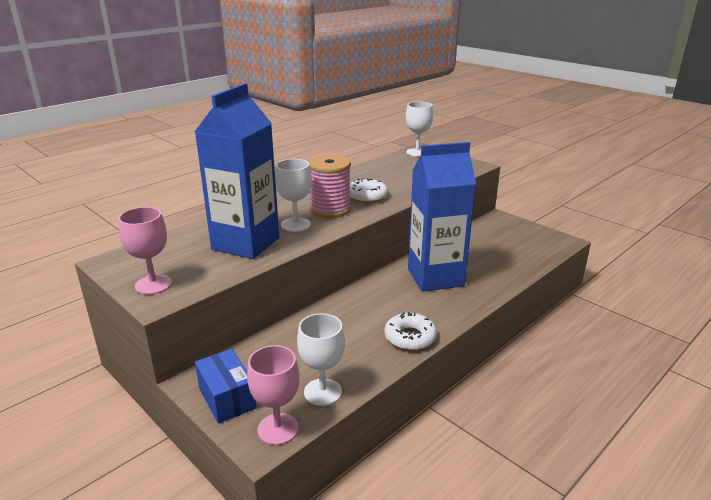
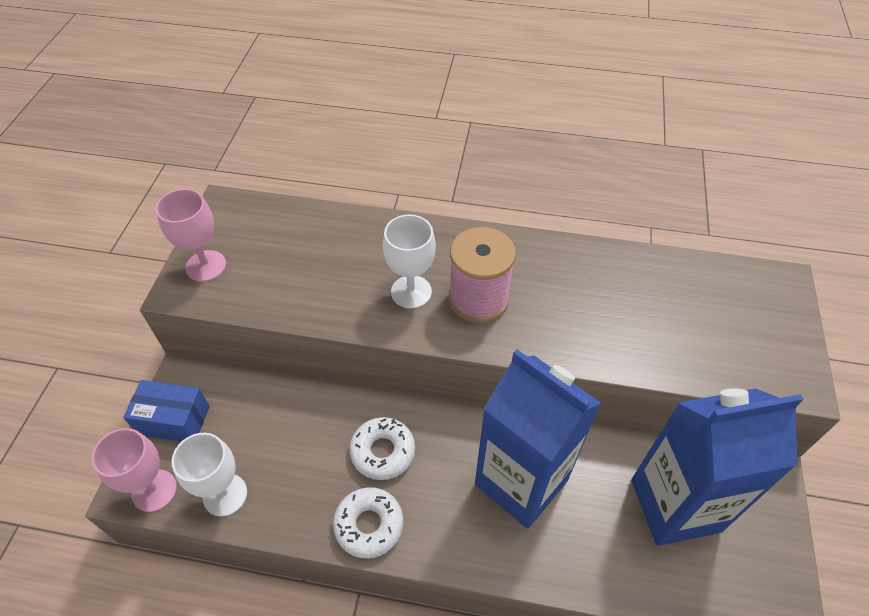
camera: 55 degrees right, 25 degrees up
blue carton [195,83,279,259] -> blue carton moved to [631,388,804,546]
blue box [195,349,257,424] -> blue box turned 75 degrees clockwise [123,380,210,441]
white donut [350,178,388,203] -> white donut moved to [350,417,415,480]
white goblet [406,102,433,157] -> none

